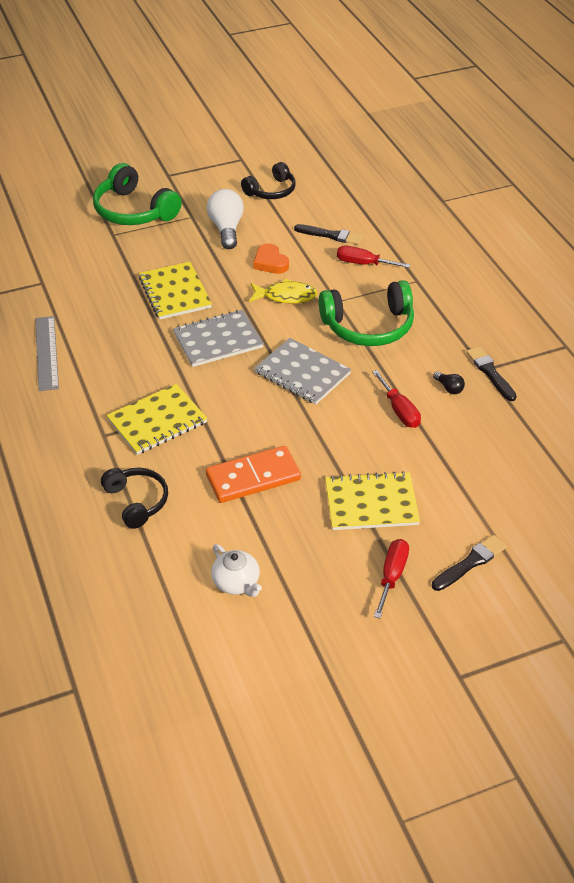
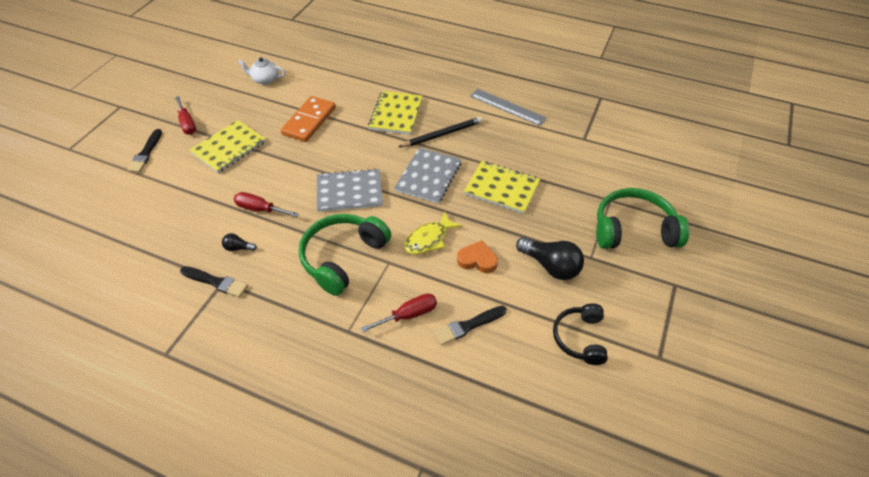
camera: 135 degrees right, 5 degrees up
black headphones [101,468,168,529] -> none
white light bulb [207,189,244,249] -> black light bulb [516,237,584,280]
none -> black pencil [398,117,482,147]

